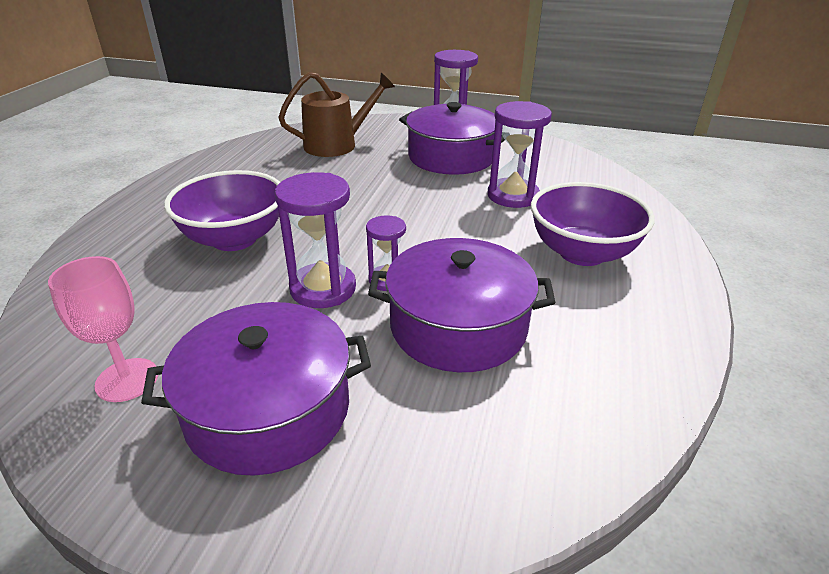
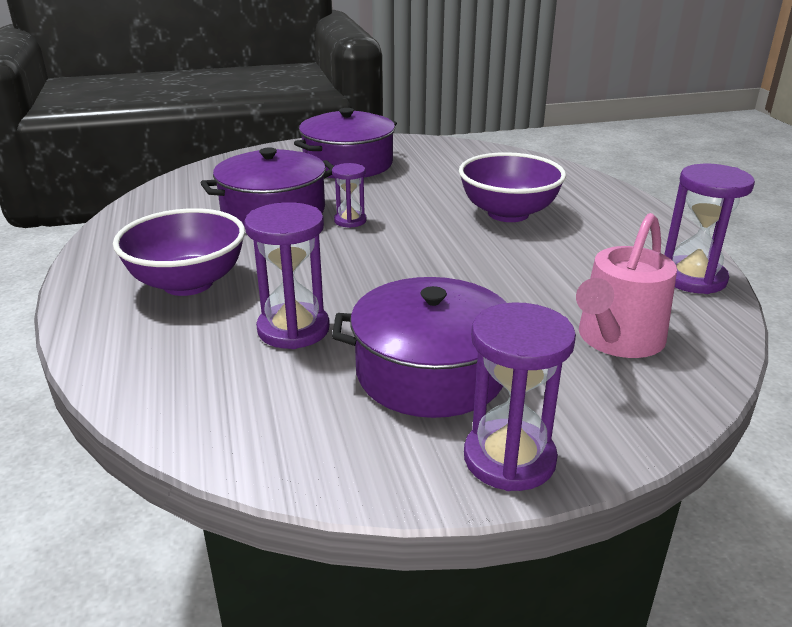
camera: 150 degrees right, 5 degrees down
pink goblet [48,256,158,402] -> none
purple hourglass [275,172,356,308] -> purple hourglass moved to [664,164,755,294]
brown watering can [278,72,395,157] -> pink watering can [576,213,677,358]

